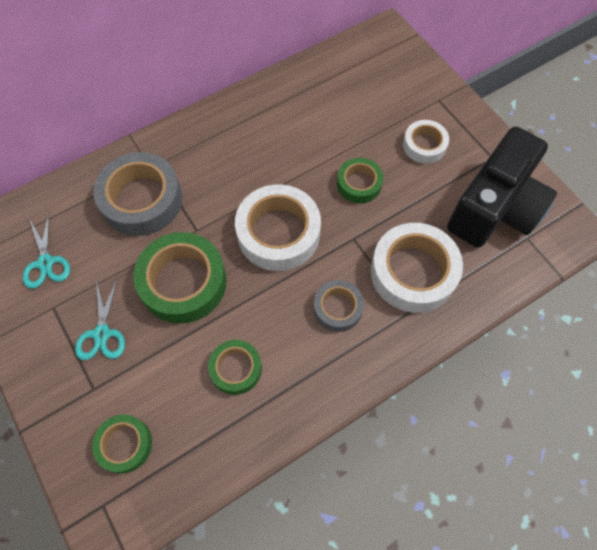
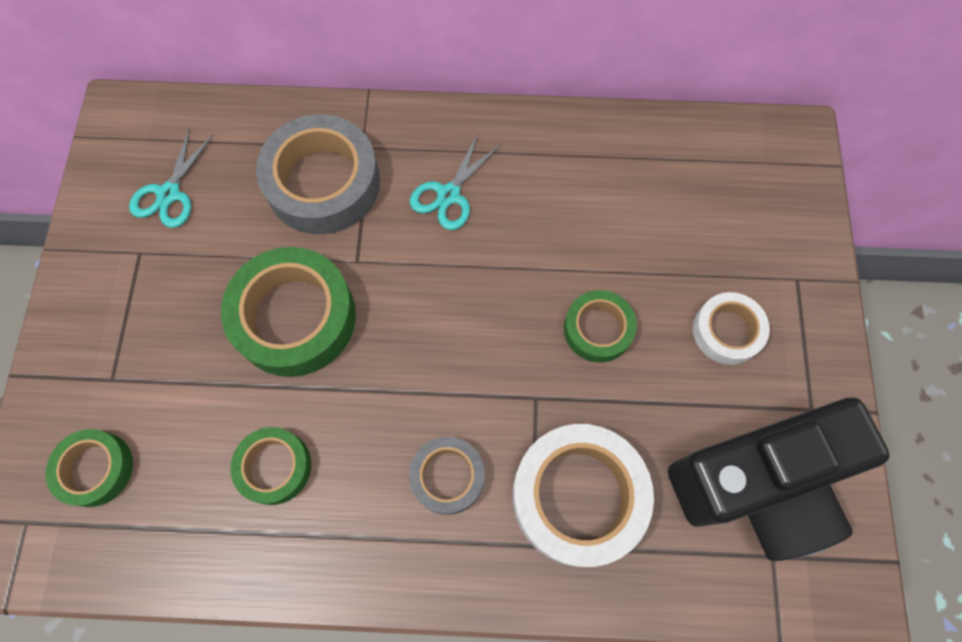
camera: 35 degrees right, 5 degrees up
turquoise scissors [75,278,125,360] -> turquoise scissors moved to [410,133,501,230]
white tape [235,184,321,271] -> none

